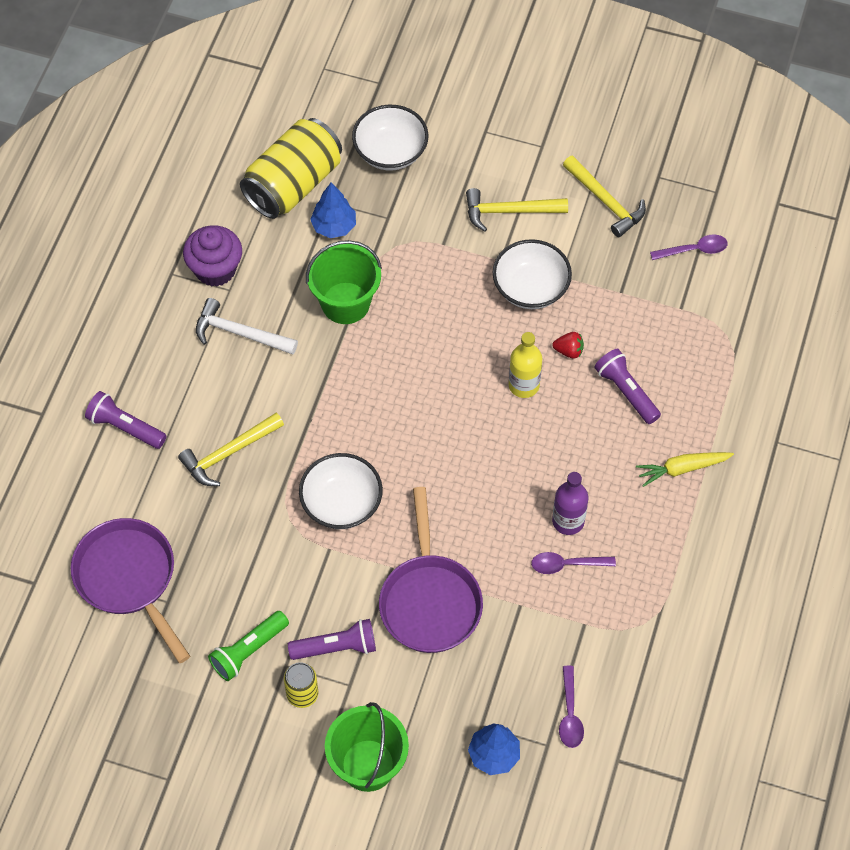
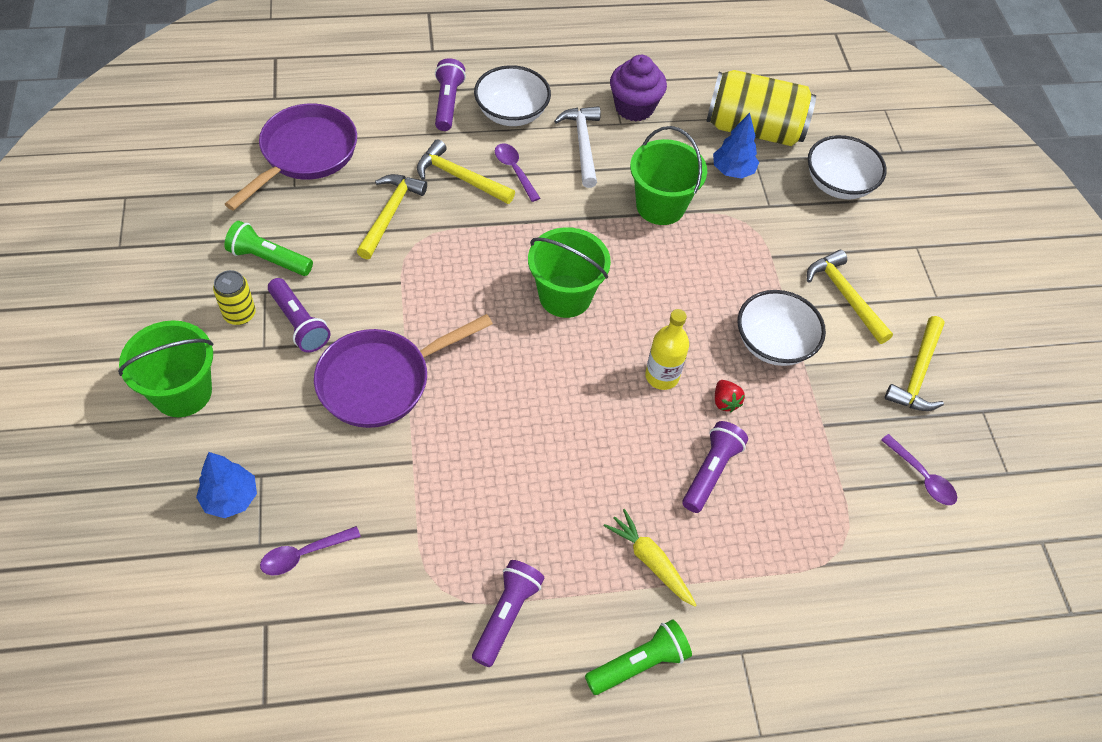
camera: 60 degrees right, 5 degrees down
white bowl [299,453,383,529] -> white bowl moved to [474,65,551,126]
purple spoon [531,552,616,574] -> purple spoon moved to [495,143,540,202]
purple bottle [552,472,588,535] -> none
none -> yellow hammer [357,174,427,259]
none -> purple flashlight [472,560,544,667]
none -> green bucket [528,227,611,318]
none -> green flashlight [585,619,692,695]

